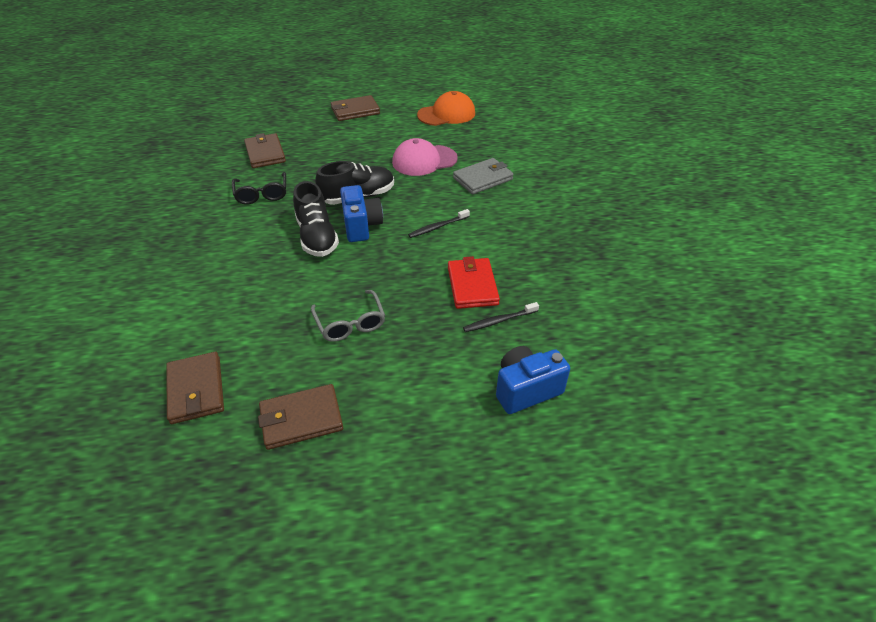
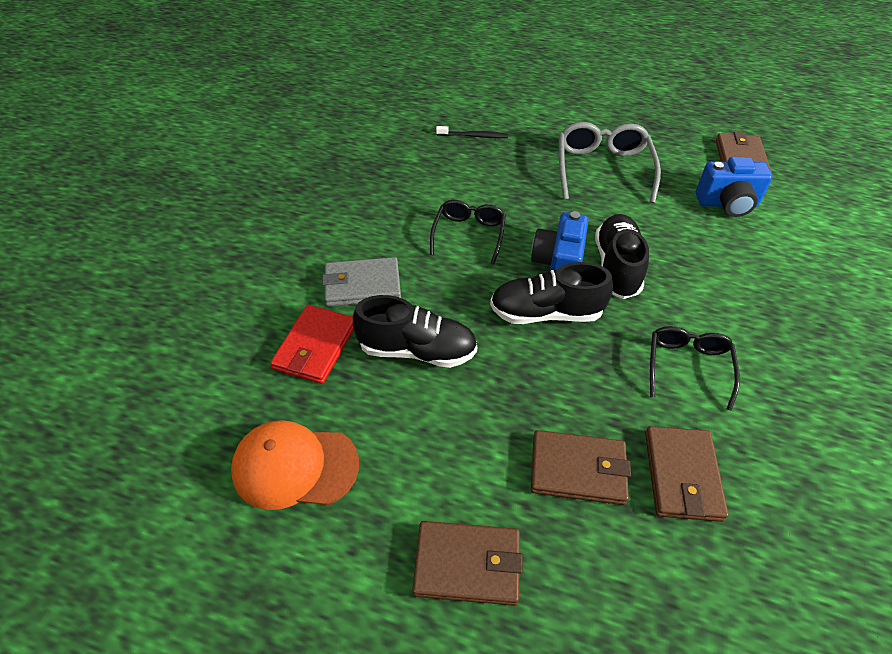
camera: 155 degrees left, 5 degrees up
brown wallet [258,384,343,450] -> brown wallet moved to [531,430,631,505]
grey glasses [311,290,385,342] -> grey glasses [559,122,661,203], size x1.53
pink cap [392,138,458,176] -> black shoe [353,295,477,368]
black toothbrush [408,209,470,238] -> black glasses [430,200,506,265]
red wallet [448,256,500,309] -> red wallet moved to [270,305,354,384]
blue camera [496,346,570,414] -> blue camera moved to [696,157,773,217]

